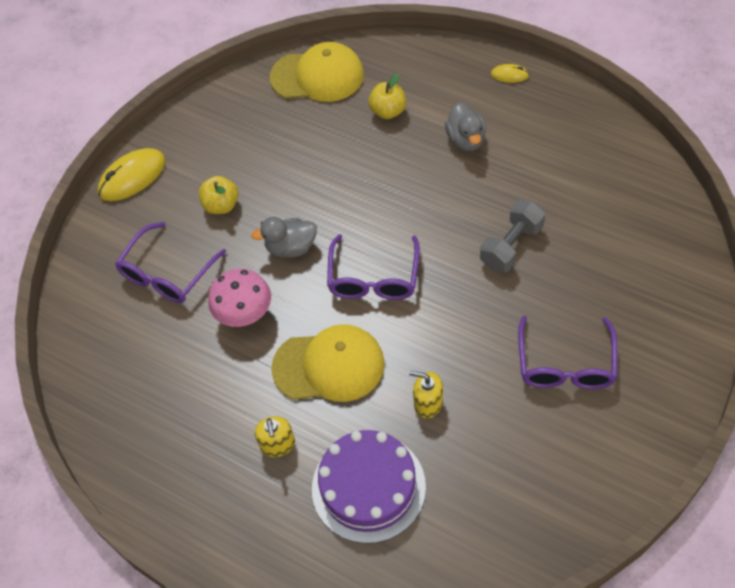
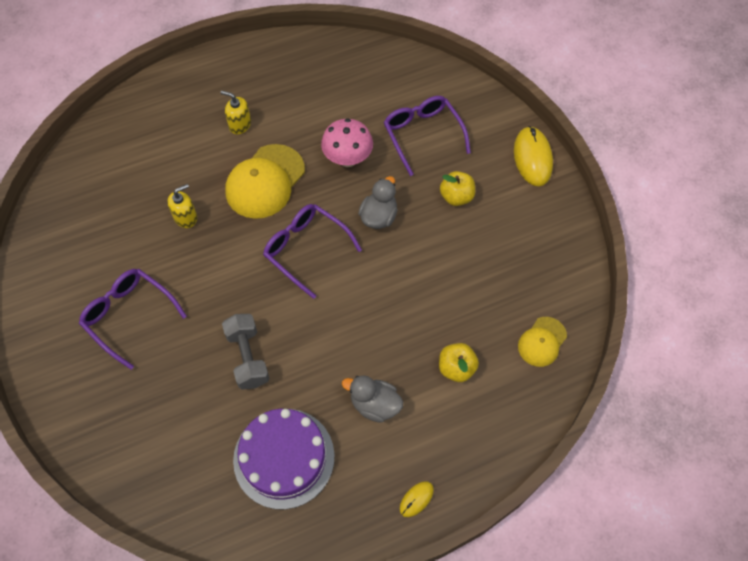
camera: 120 degrees right, 5 degrees up
yellow cap [270,42,364,102] -> yellow cap [518,317,567,367], size x0.56
purple cake [312,430,426,544] -> purple cake moved to [233,409,335,509]

